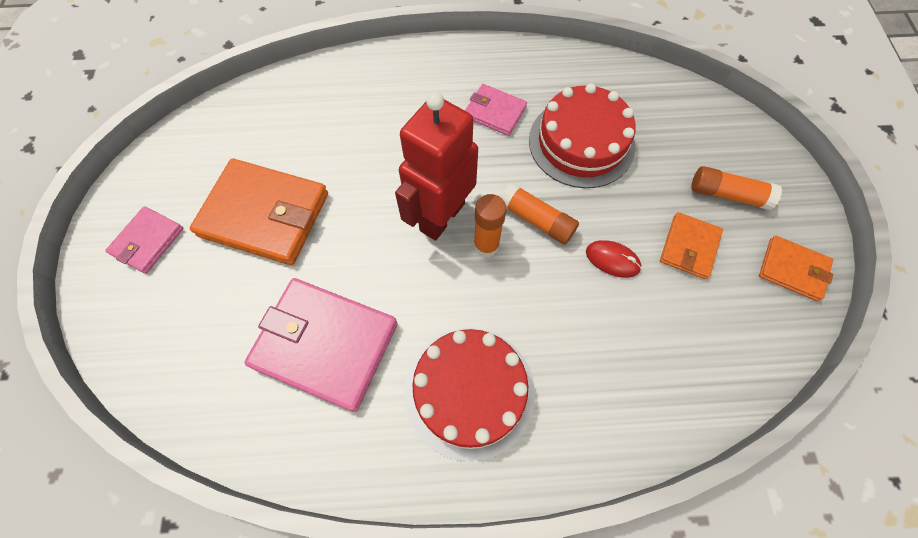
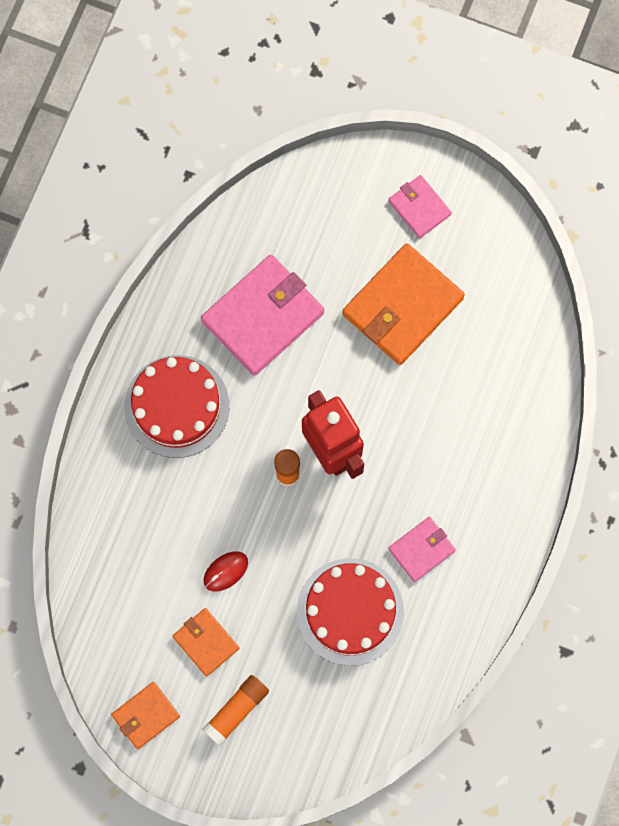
camera: 115 degrees right, 10 degrees up
orange glue stick [501,183,579,245] -> none

